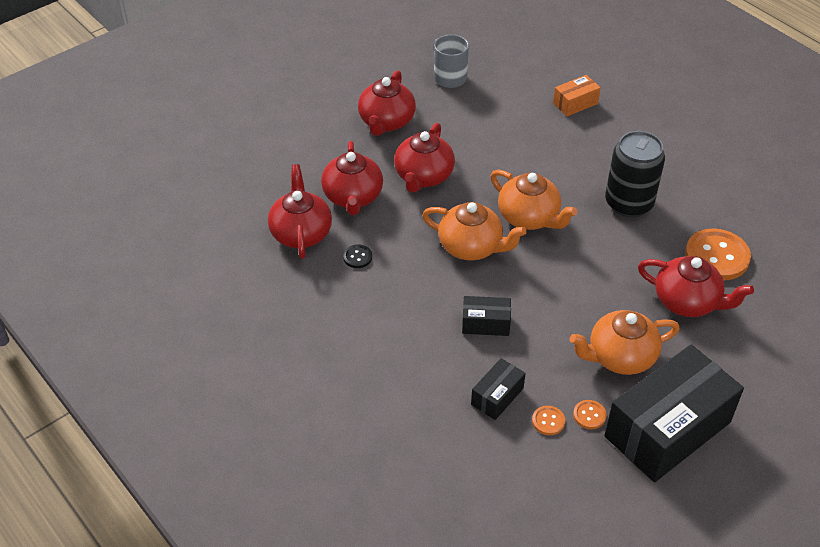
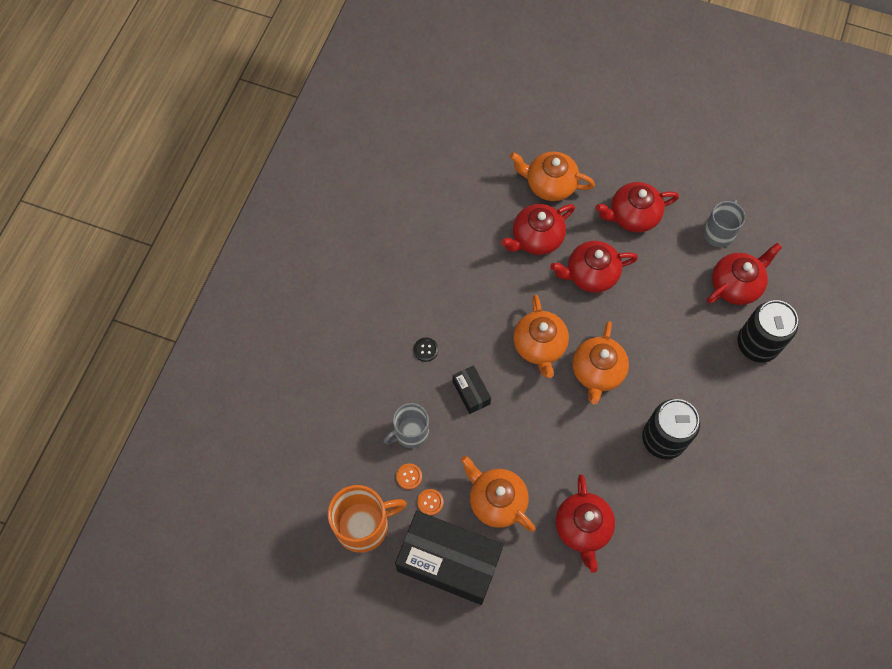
camera: 60 degrees right, 20 degrees up
red teapot [268,164,332,259] -> red teapot moved to [707,243,782,305]
black button [343,244,372,268] -> black button moved to [414,337,438,362]
black box [471,358,526,420] -> grey mug [384,403,429,448]
orange box [553,75,601,116] -> black can [737,300,798,362]
orange button [685,228,751,280] -> none
none -> orange mug [328,485,407,553]
none -> orange teapot [510,151,595,201]

